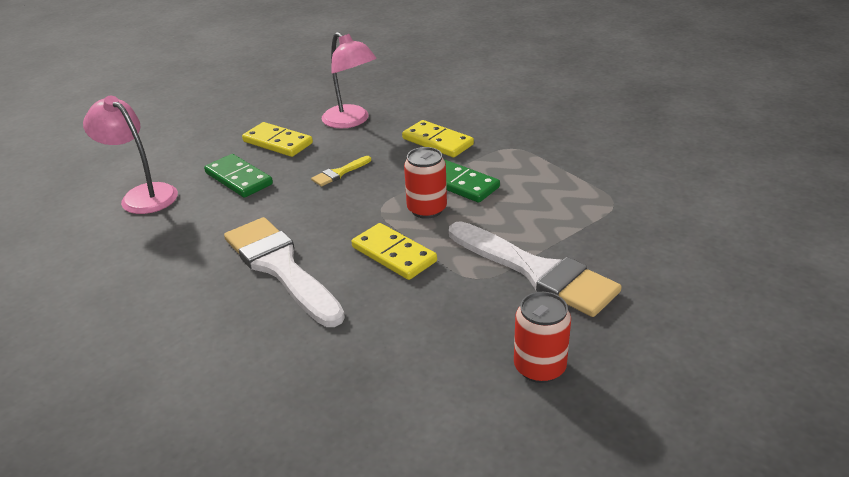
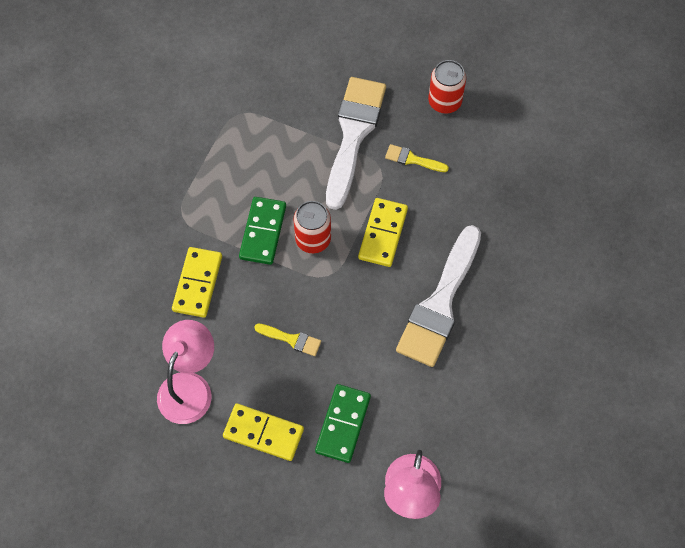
camera: 120 degrees left, 30 degrees up
yellow domino [242,122,313,157] -> yellow domino turned 75 degrees counterclockwise [223,403,304,461]
none -> yellow brush [385,144,449,172]

